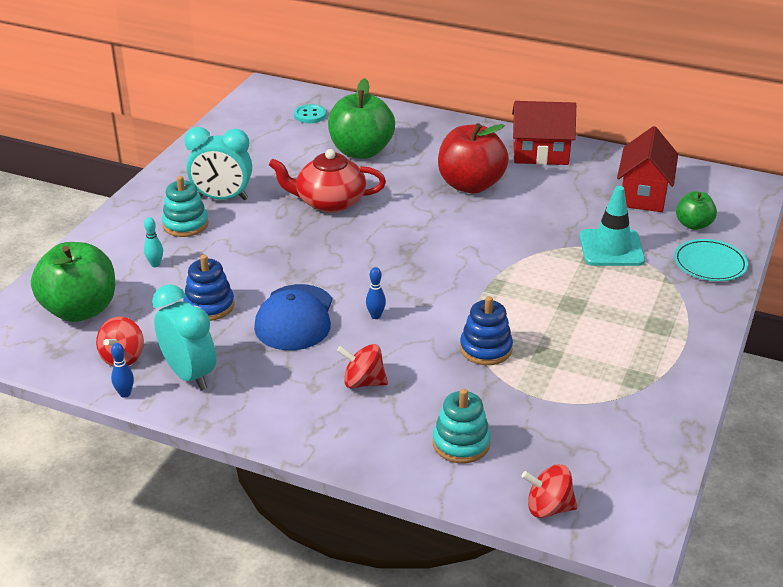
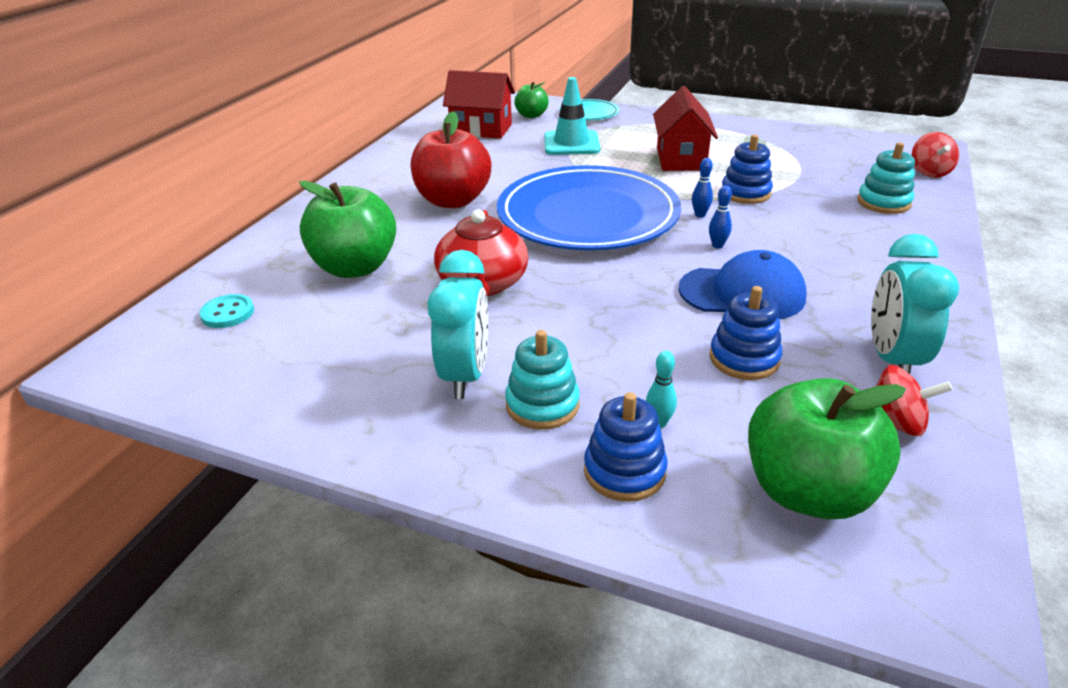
camera: 90 degrees left, 0 degrees up
blue bowling pin [111,343,134,398] -> blue bowling pin moved to [692,158,713,218]
turquoise clock [152,284,216,390] -> turquoise clock turned 45 degrees counterclockwise [871,234,959,374]
red spinning top [337,344,388,388] -> none
red house [512,101,576,165] -> red house moved to [653,86,718,171]
none -> blue plate [497,165,681,250]
none -> blue stacking toy [584,392,668,502]

